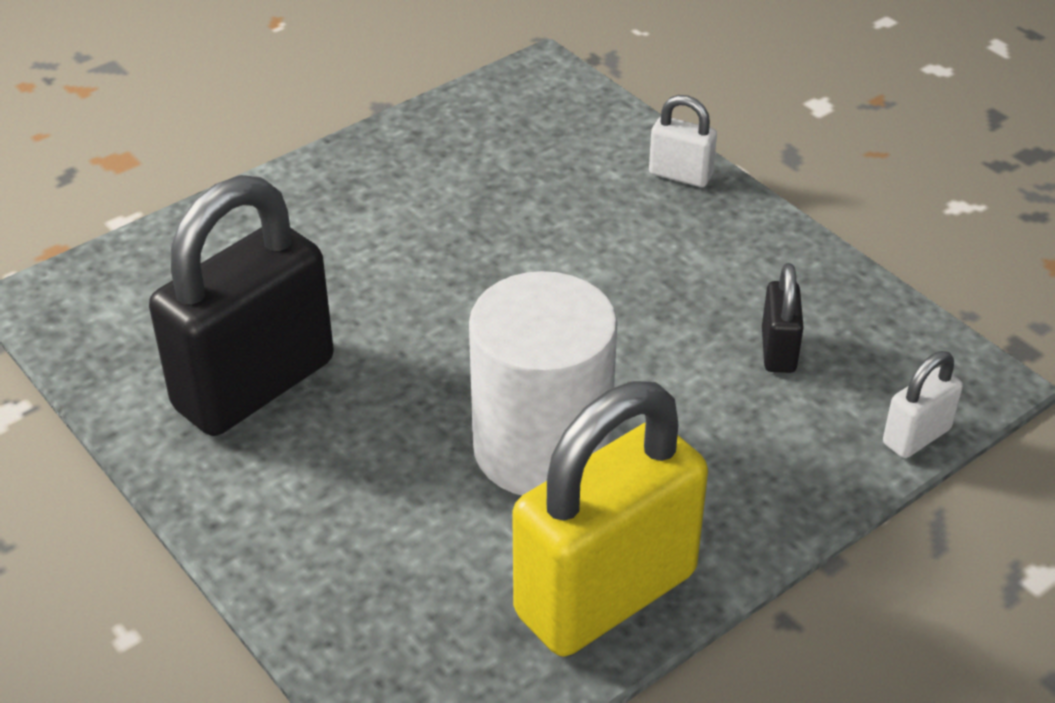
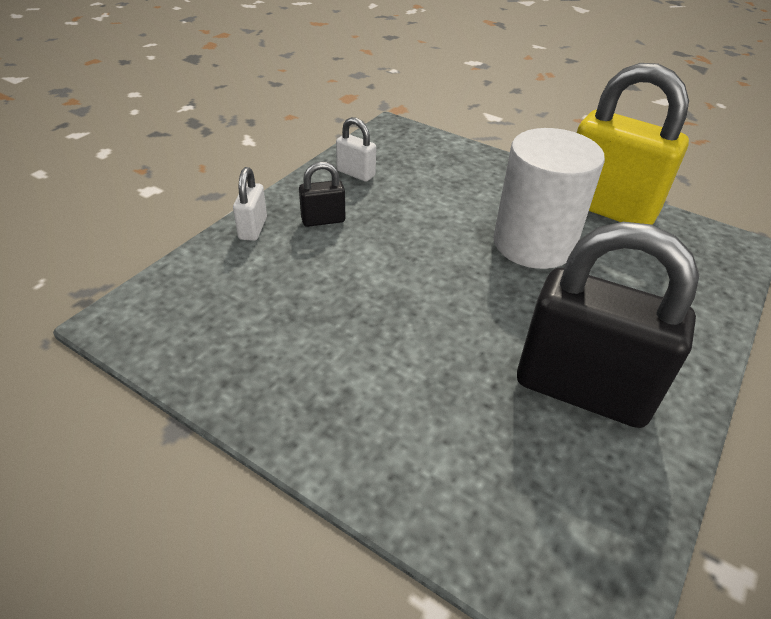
camera: 110 degrees left, 0 degrees up
black padlock [762,263,804,373] -> black padlock moved to [299,161,345,227]
white padlock [883,351,963,458] -> white padlock moved to [336,117,376,181]

